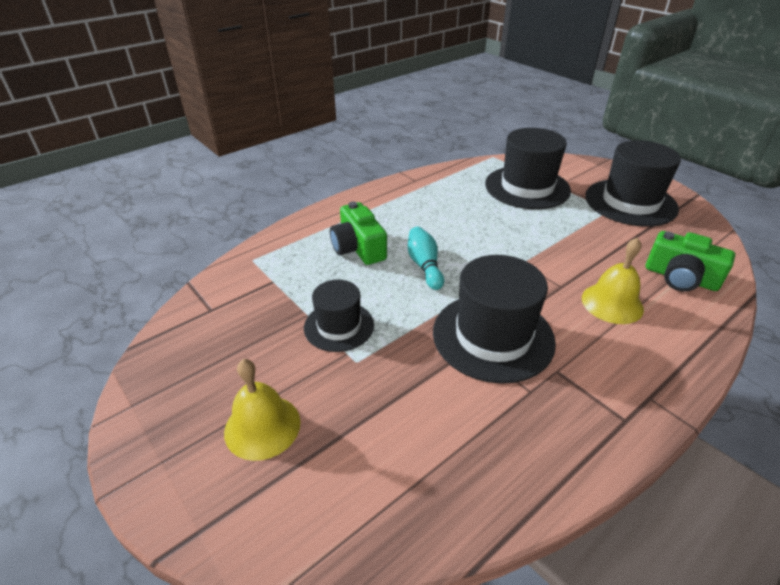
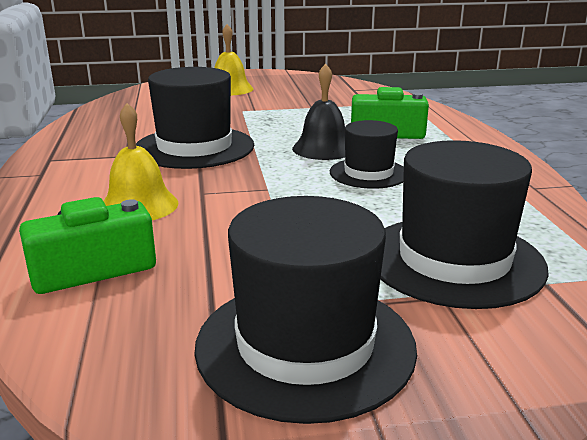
camera: 120 degrees right, 15 degrees down
black hat [304,280,374,352] -> black hat moved to [330,120,404,189]
turquoise bowling pin [408,227,444,290] -> black bell [292,64,345,160]

